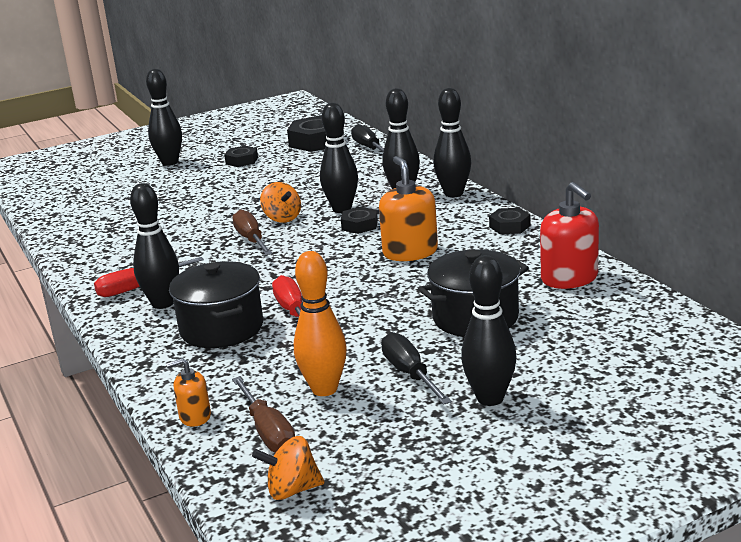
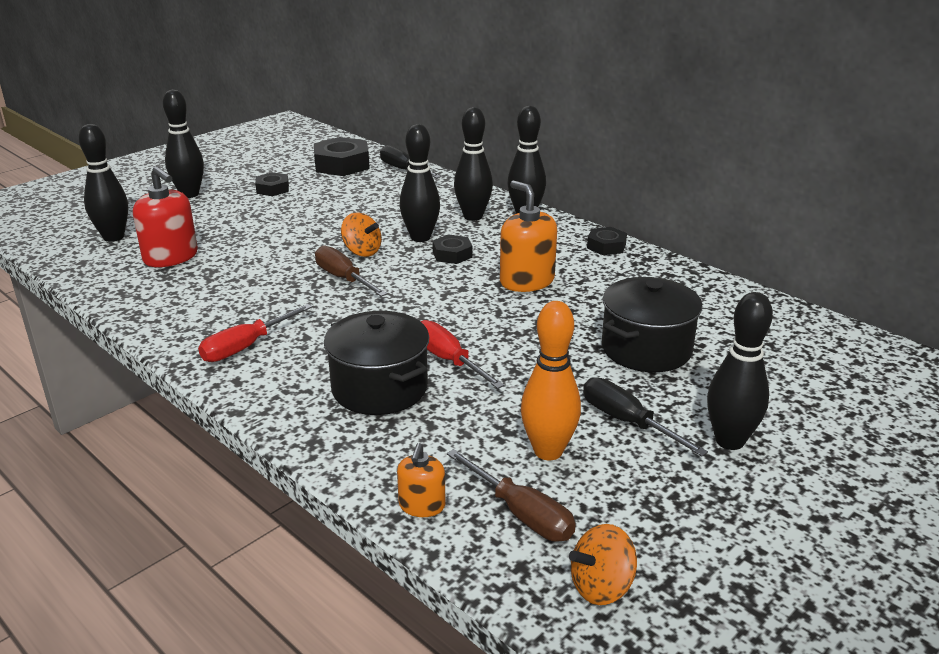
camera: 20 degrees left, 5 degrees up
black bowling pin [130,183,179,309] -> black bowling pin moved to [79,124,128,242]
orange soap dispenser [166,358,211,427] -> orange soap dispenser turned 45 degrees counterclockwise [397,443,446,517]
red soap dispenser [540,182,599,289] -> red soap dispenser moved to [133,166,198,267]

